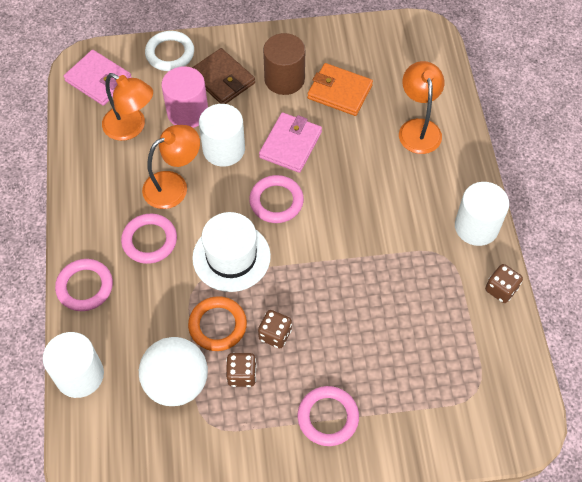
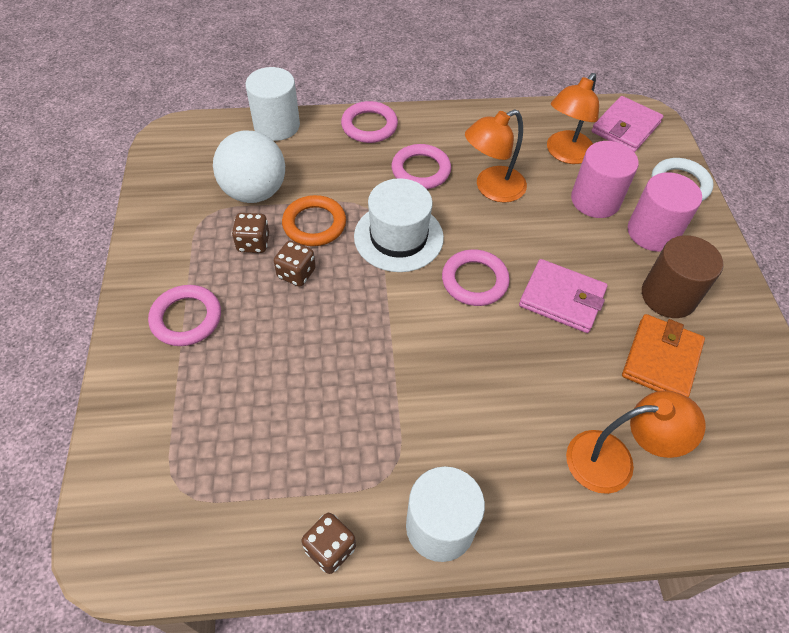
camera: 90 degrees right, 5 degrees down
orange lamp [142,125,200,209] -> orange lamp turned 90 degrees clockwise [465,109,527,203]
brown wallet [192,48,255,104] -> pink cylinder [628,172,702,252]
white cylinder [199,104,245,167] -> none

